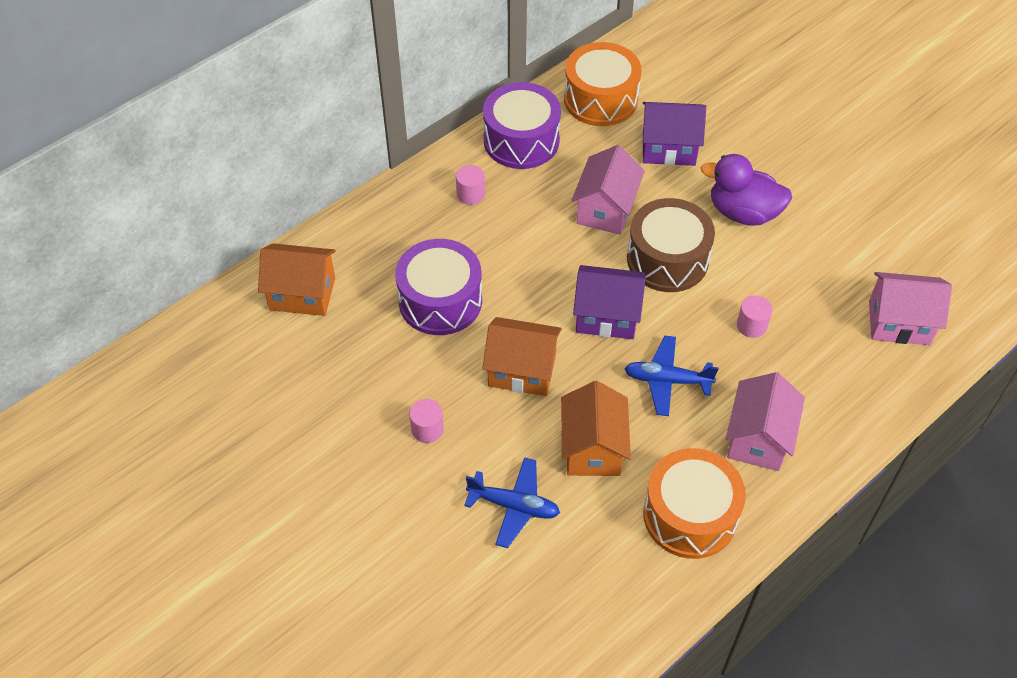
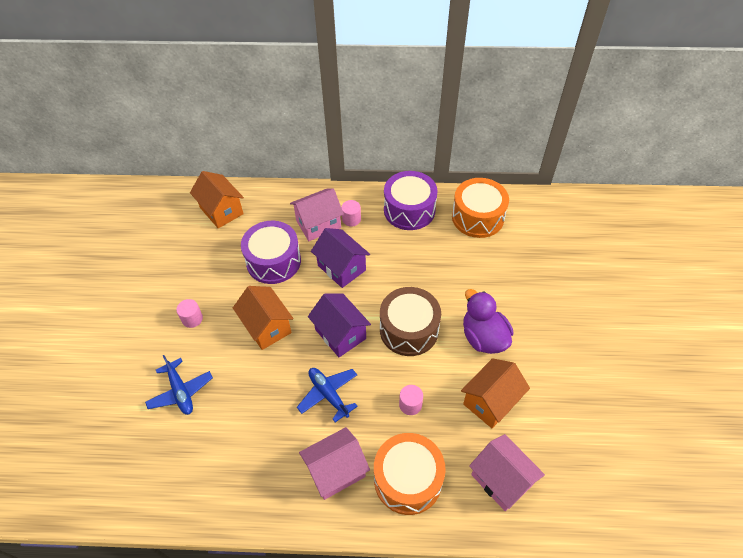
camera: 45 degrees right, 0 degrees up
orange house [561,381,631,476] -> orange house moved to [461,358,530,428]
pink house [571,145,645,235] -> pink house moved to [290,189,344,241]
purple house [643,102,706,166] -> purple house moved to [311,228,370,288]
orange drum [643,448,746,559] -> orange drum moved to [374,433,446,515]

